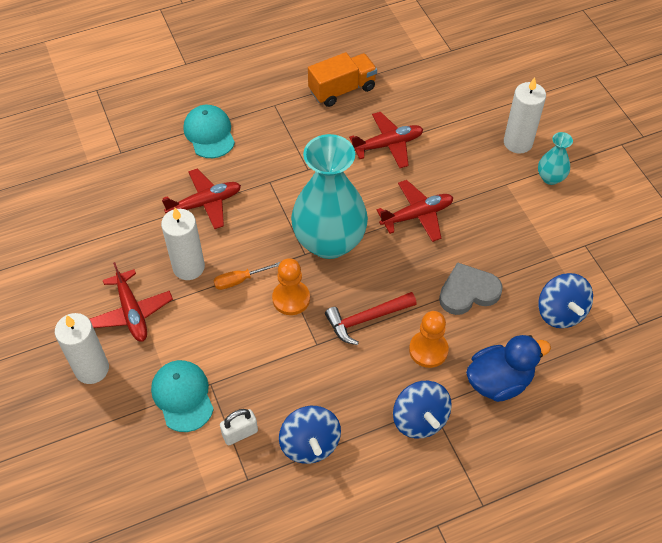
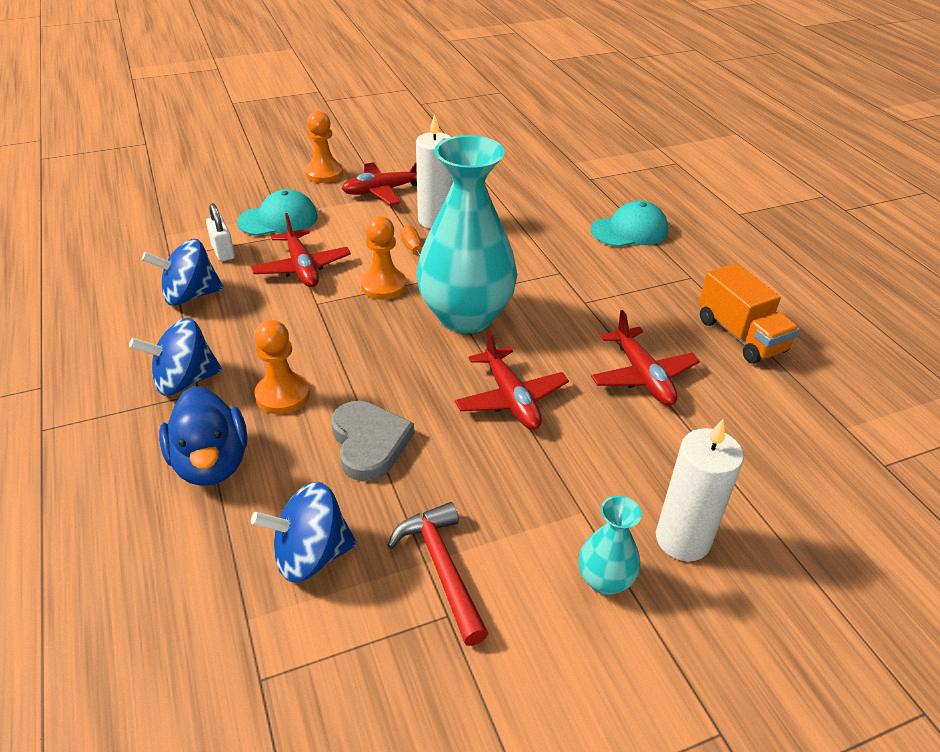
camera: 90 degrees right, 15 degrees down
white candle [55,313,109,384] -> orange pawn [305,111,343,183]
red plane [162,169,241,229] -> red plane moved to [251,213,351,287]
red hammer [325,292,417,345] -> red hammer moved to [387,502,489,646]

